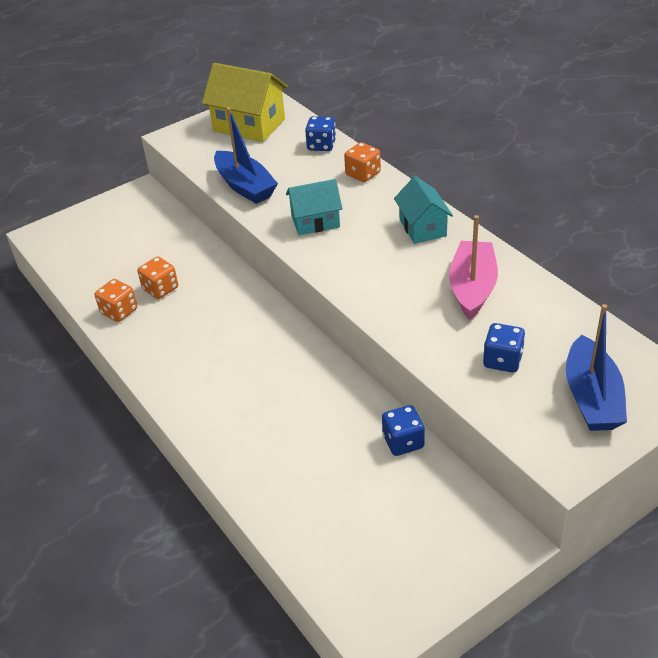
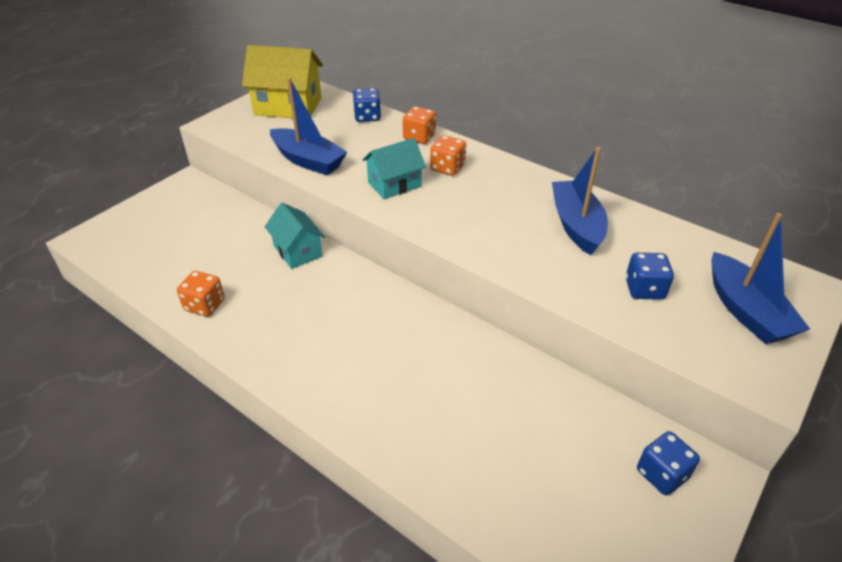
camera: 20 degrees left, 0 degrees up
orange dice [137,257,178,299] -> orange dice moved to [430,135,466,176]
blue dice [382,405,425,456] -> blue dice moved to [637,431,700,496]
turquoise house [394,176,453,244] -> turquoise house moved to [265,202,325,269]
pink boat [449,215,498,320] -> blue boat [552,147,608,255]

